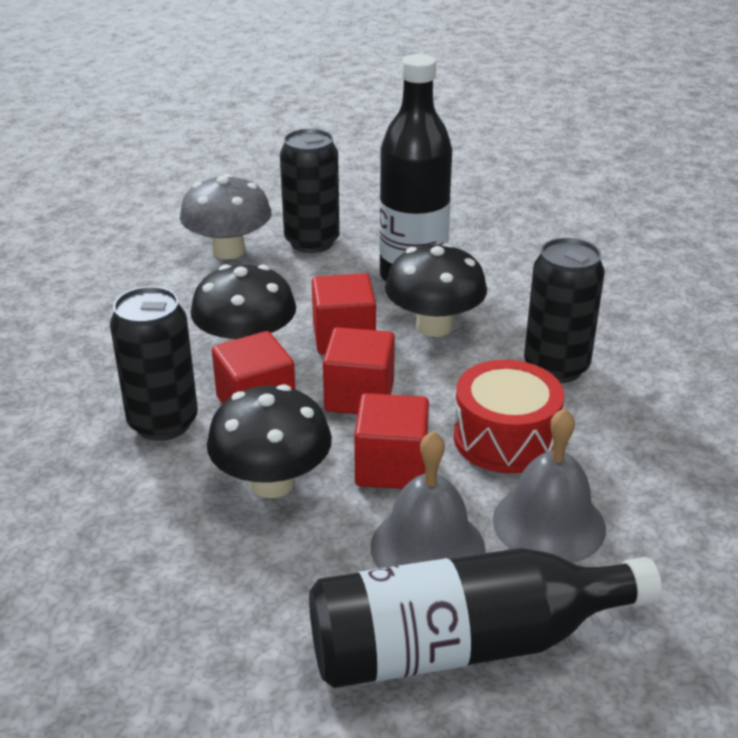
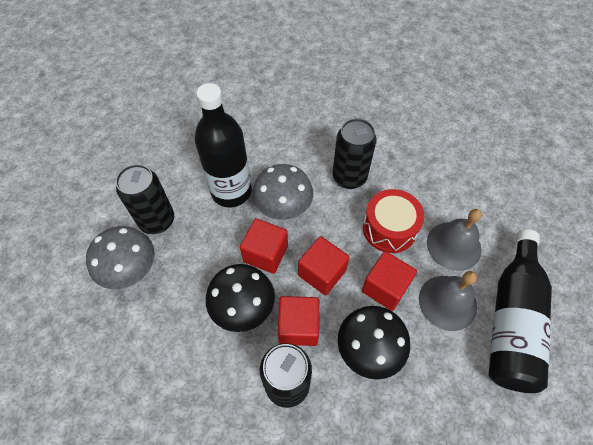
camera: 60 degrees left, 25 degrees up
black mushroom [385,243,487,337] -> grey mushroom [252,164,313,220]

